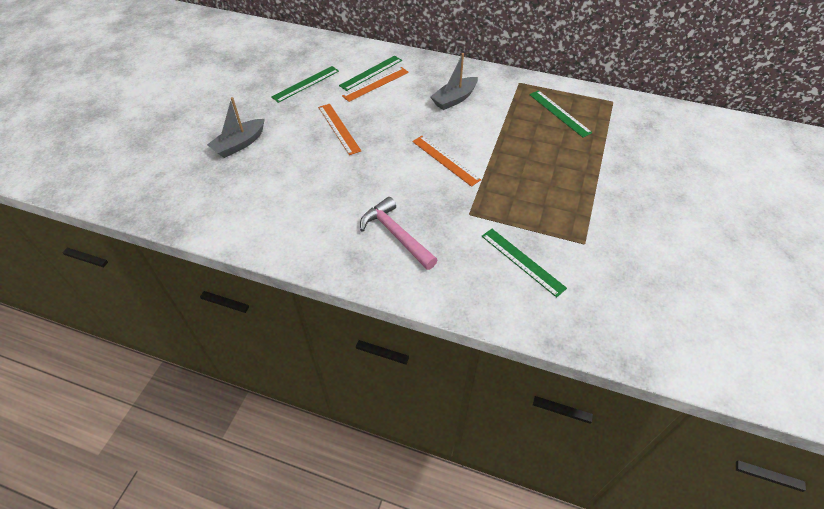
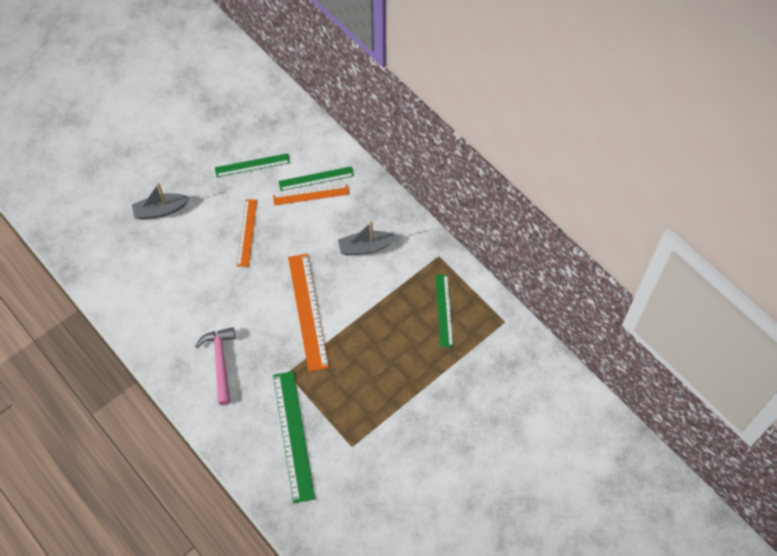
camera: 30 degrees right, 10 degrees up
orange ruler [412,136,481,187] -> orange ruler [288,254,329,372], size x1.61
green ruler [482,229,567,298] -> green ruler [273,371,315,503], size x1.61

